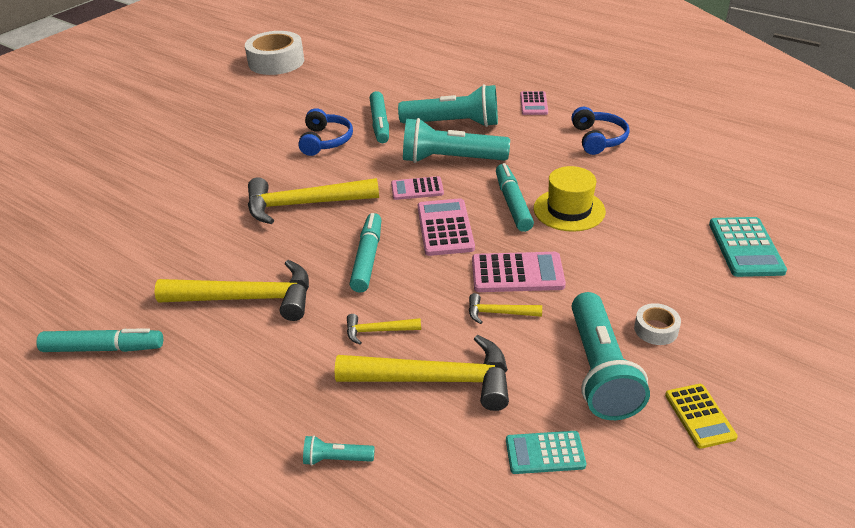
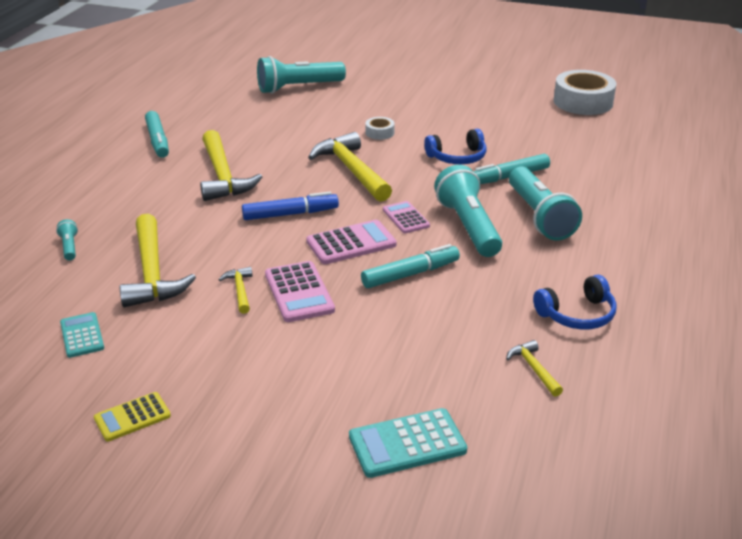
camera: 70 degrees right, 5 degrees down
yellow hammer [347,314,421,345] -> yellow hammer moved to [506,340,563,397]
turquoise marker [349,213,381,293] -> blue marker [242,192,339,220]
pink calculator [520,91,548,115] -> none
yellow hat [534,166,606,232] -> none
turquoise flashlight [572,292,650,420] -> turquoise flashlight moved to [257,56,346,94]
white tape [634,303,681,345] -> white tape moved to [365,117,395,140]

